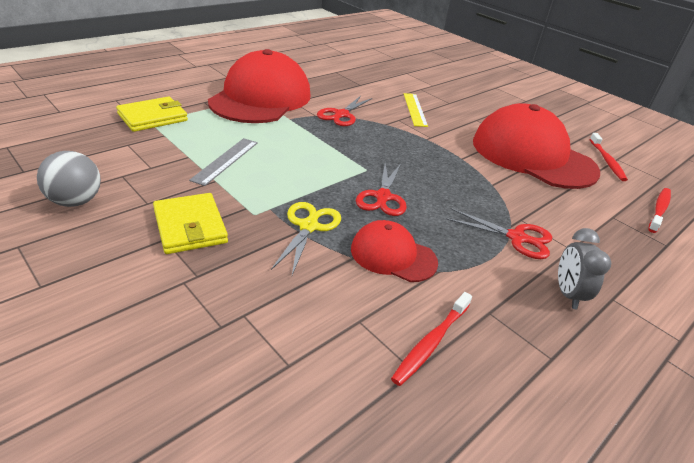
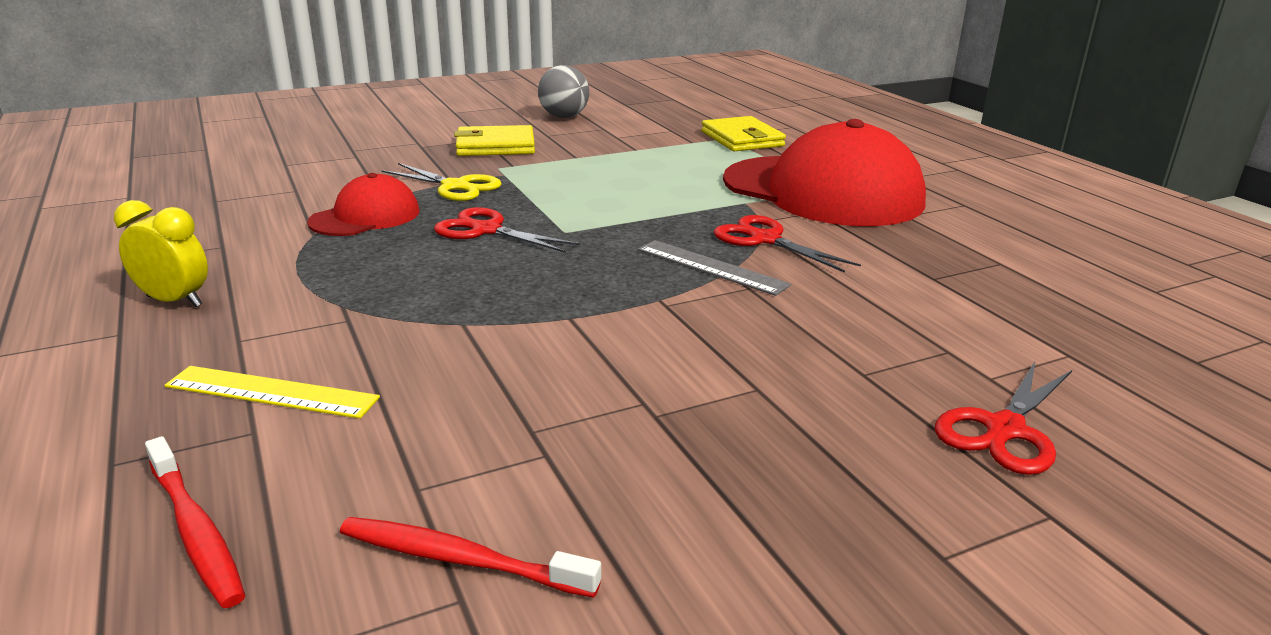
camera: 110 degrees right, 10 degrees down
grey ruler [189,138,258,186] -> grey ruler moved to [638,240,791,296]
red toothbrush [391,292,472,386] -> none
yellow ruler [404,93,428,127] -> yellow ruler moved to [164,366,380,419]
red scissors [446,208,552,259] -> red scissors moved to [935,362,1072,475]
red cap [473,103,600,189] -> none
grey clock [558,228,611,309] -> yellow clock [114,200,208,307]

